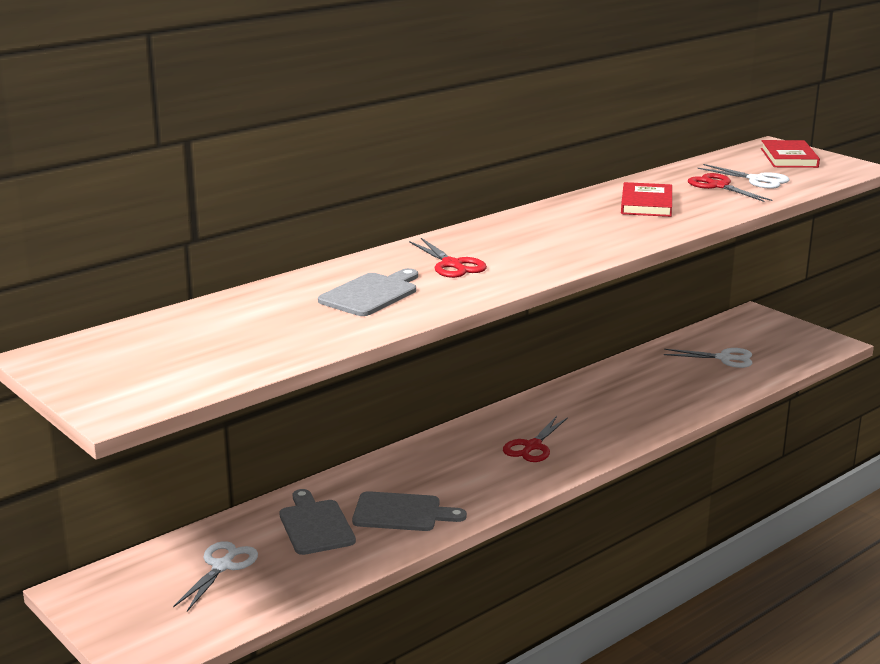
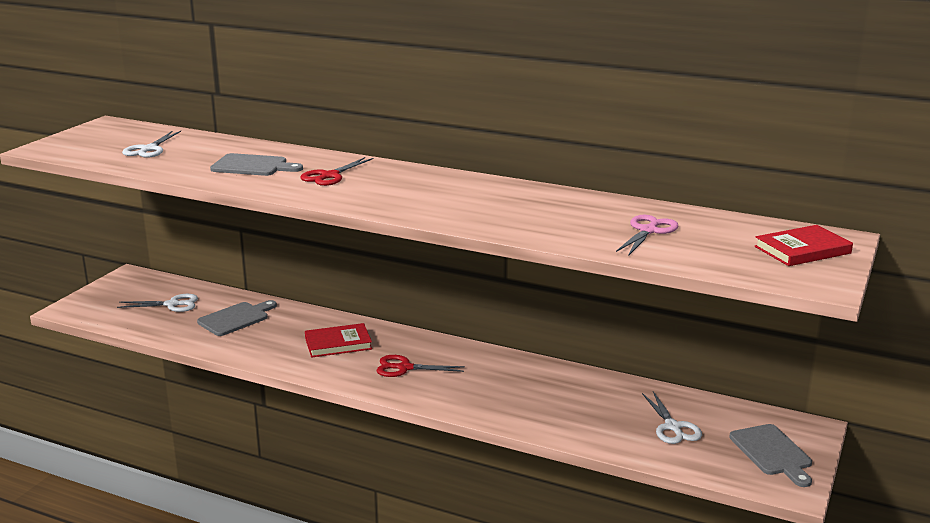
camera: 65 degrees right, 0 degrees up
grey cutting board [352,491,467,531] -> grey cutting board moved to [729,424,812,487]
red book [621,182,672,217] -> red book moved to [305,323,372,358]
red scissors [688,173,773,202] -> pink scissors [616,215,678,256]
white scissors [698,164,790,189] -> white scissors moved to [122,131,181,158]

